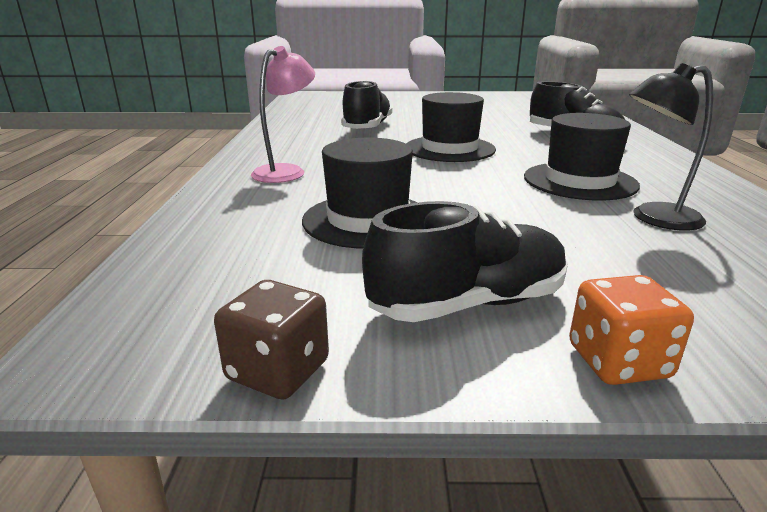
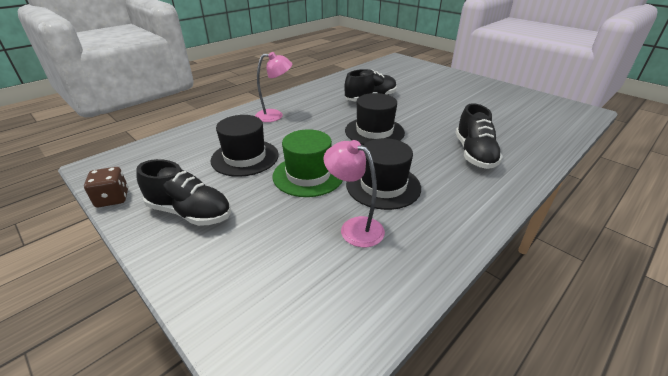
camera: 45 degrees right, 10 degrees up
orange dice [569,275,694,385] -> none
black lamp [629,63,713,230] -> pink lamp [324,140,385,247]
none -> green hat [273,129,343,197]

